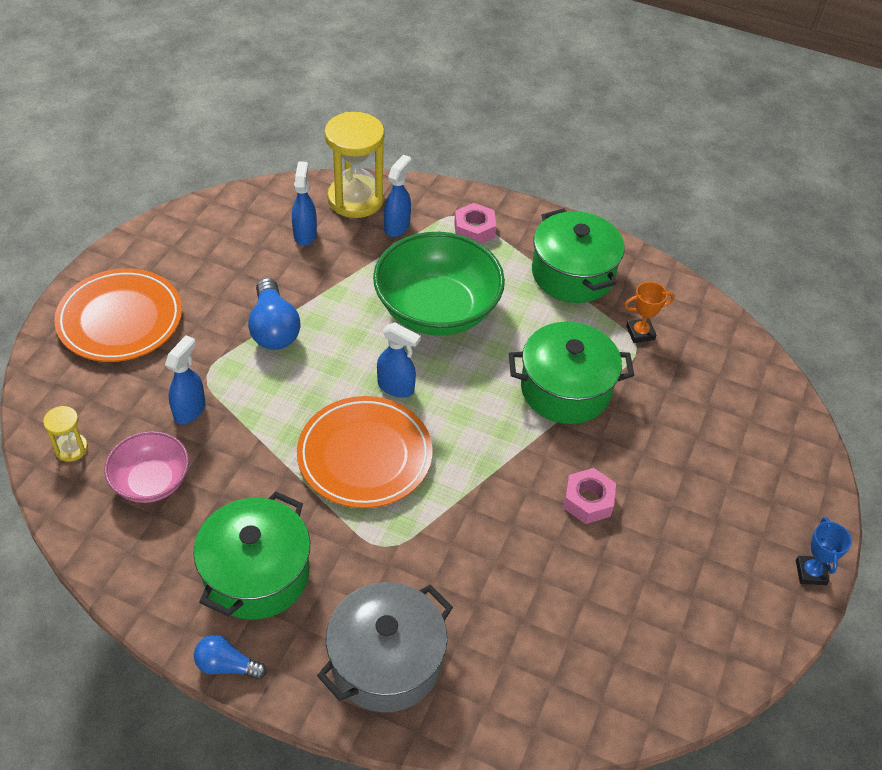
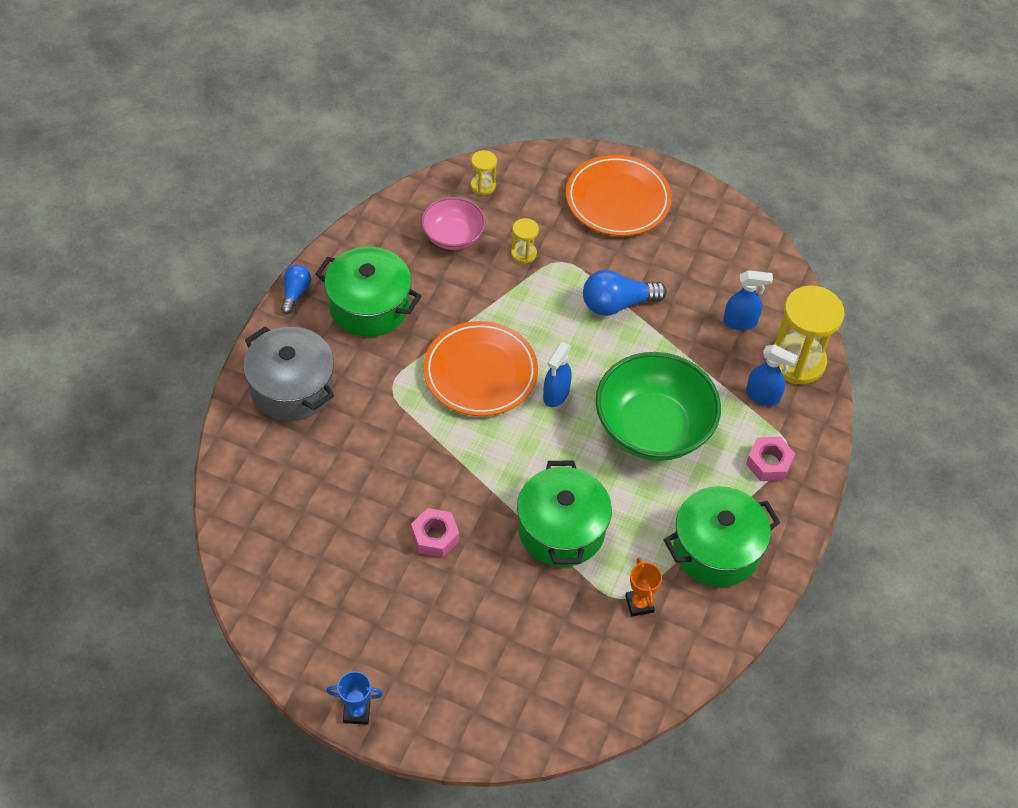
camera: 90 degrees right, 5 degrees up
blue spray bottle [165,335,205,424] -> yellow hourglass [511,218,539,264]

